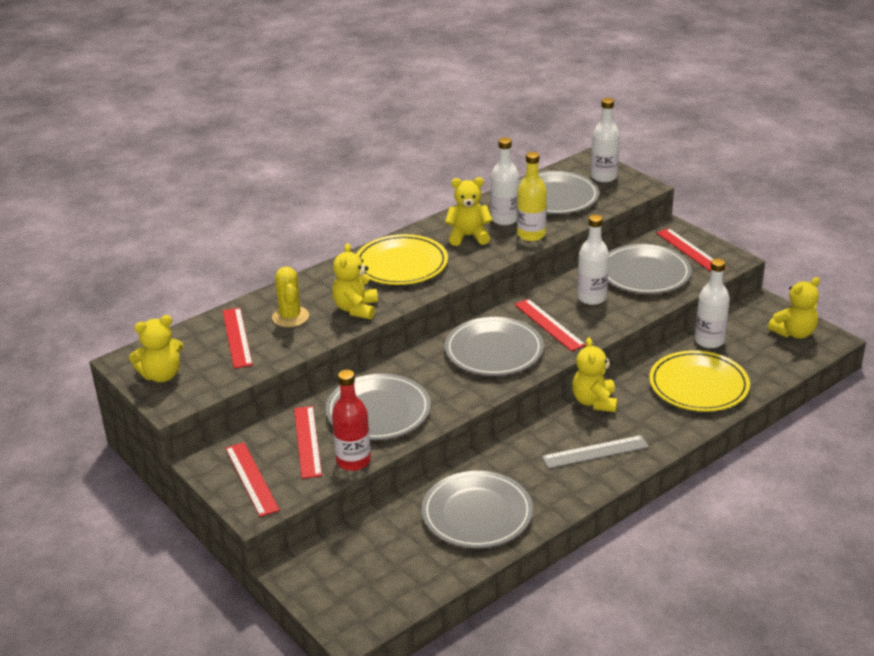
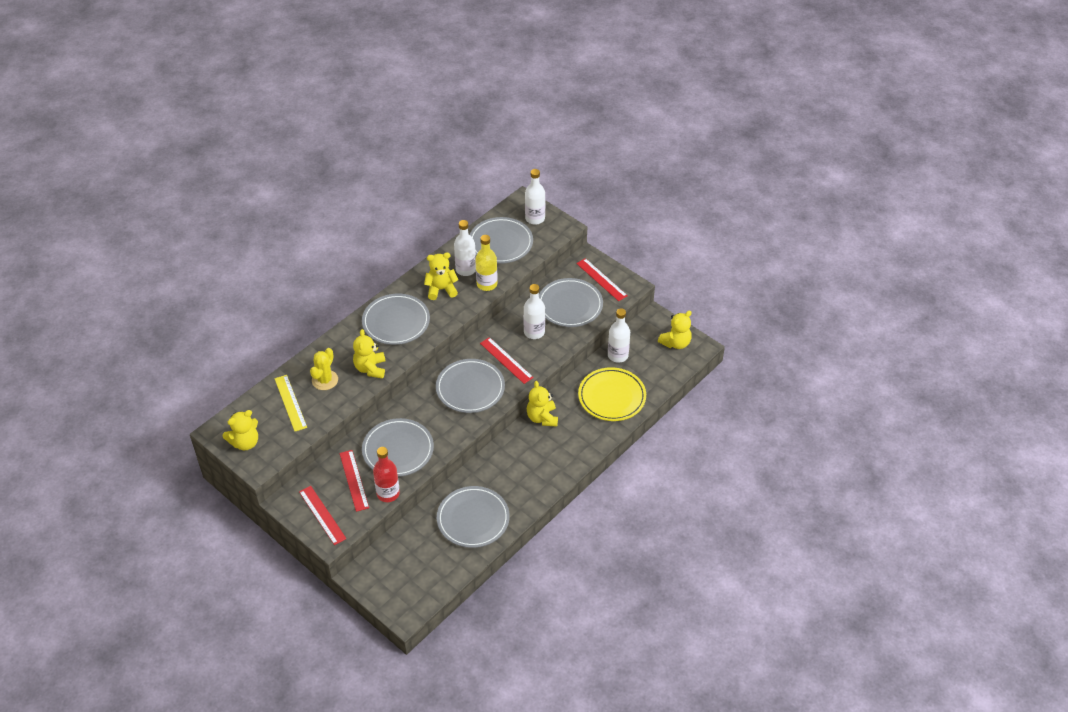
camera: 10 degrees left, 15 degrees up
red ruler [223,308,253,368] -> yellow ruler [275,375,307,431]
yellow cactus [272,267,309,327] -> yellow cactus turned 45 degrees clockwise [310,348,338,390]
yellow plate [356,234,448,285] -> grey plate [362,294,430,345]
grey ruler [542,435,649,469] -> none

